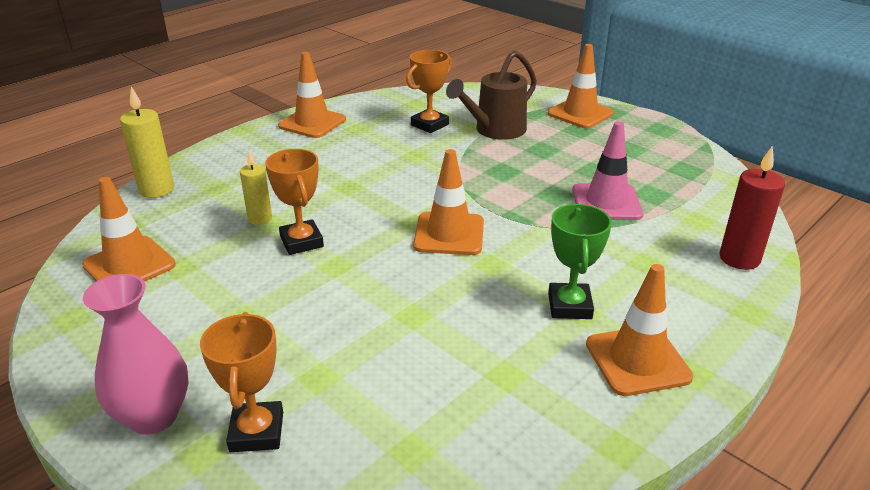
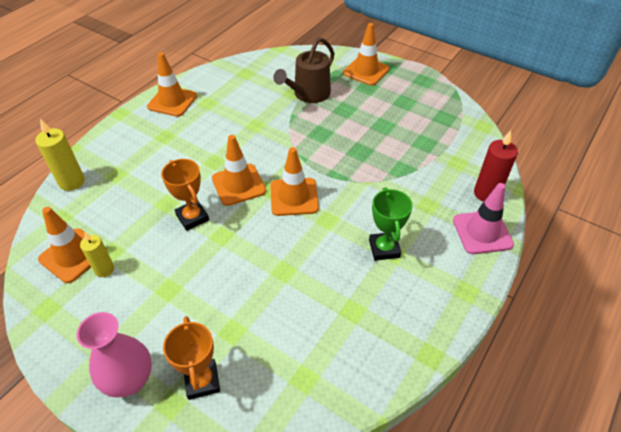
camera: 10 degrees left, 15 degrees up
yellow candle [240,151,272,225] -> yellow candle moved to [80,232,114,277]
orange trophy [406,50,452,133] -> none
pink traffic cone [573,121,643,220] -> pink traffic cone moved to [453,183,514,254]
orange traffic cone [586,264,693,396] -> orange traffic cone moved to [212,135,266,206]

